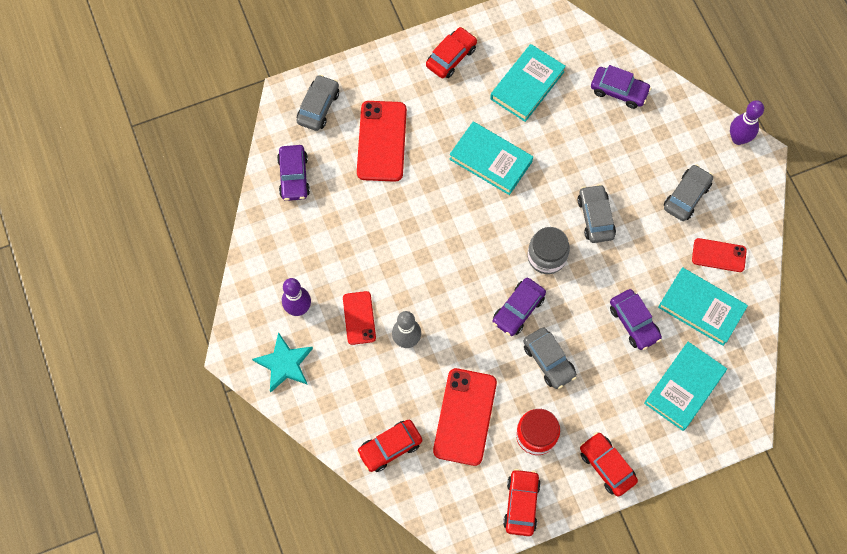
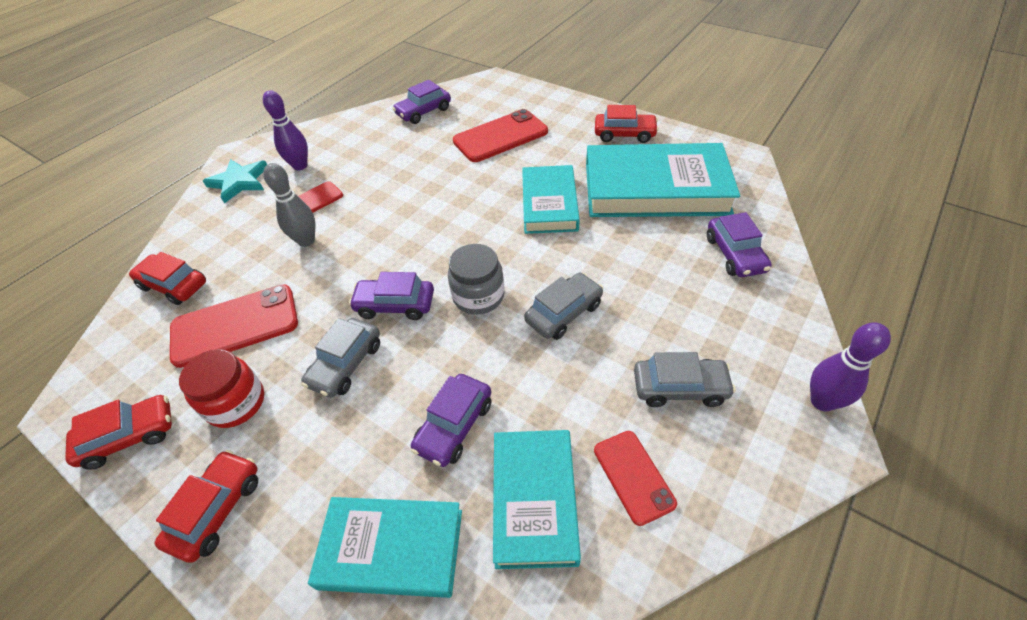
camera: 60 degrees right, 20 degrees down
grey car [296,75,339,131] -> none
turquoise book [490,44,566,122] -> turquoise book [586,143,740,217], size x1.63

